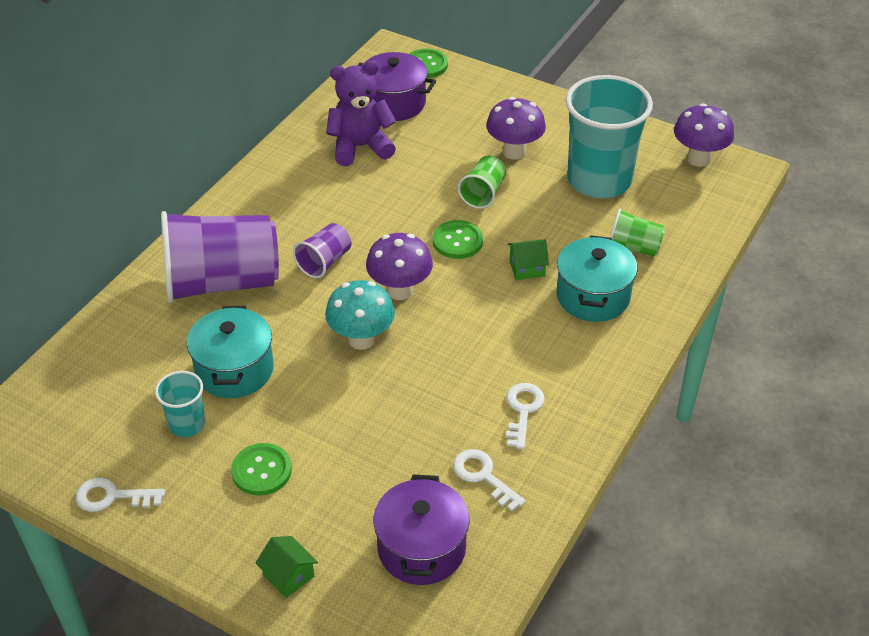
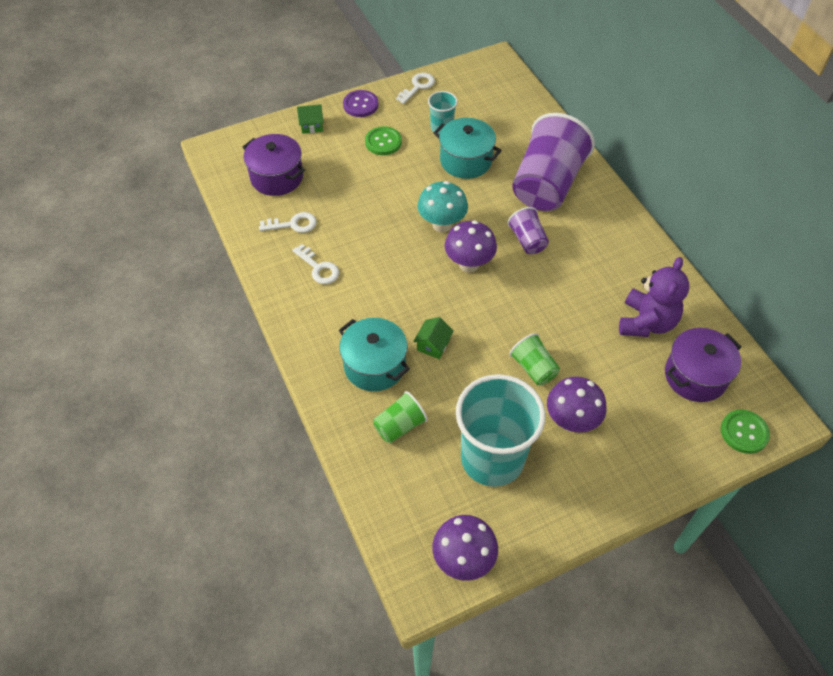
camera: 125 degrees right, 10 degrees up
green button [433,220,483,259] -> none
none -> purple button [343,90,378,117]

